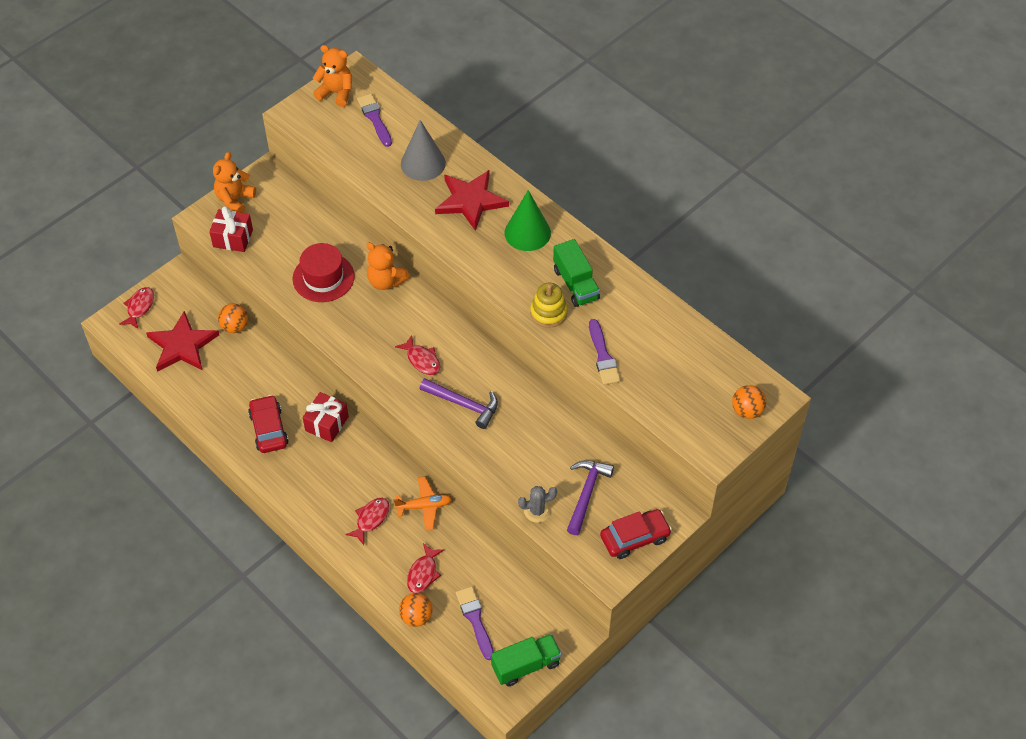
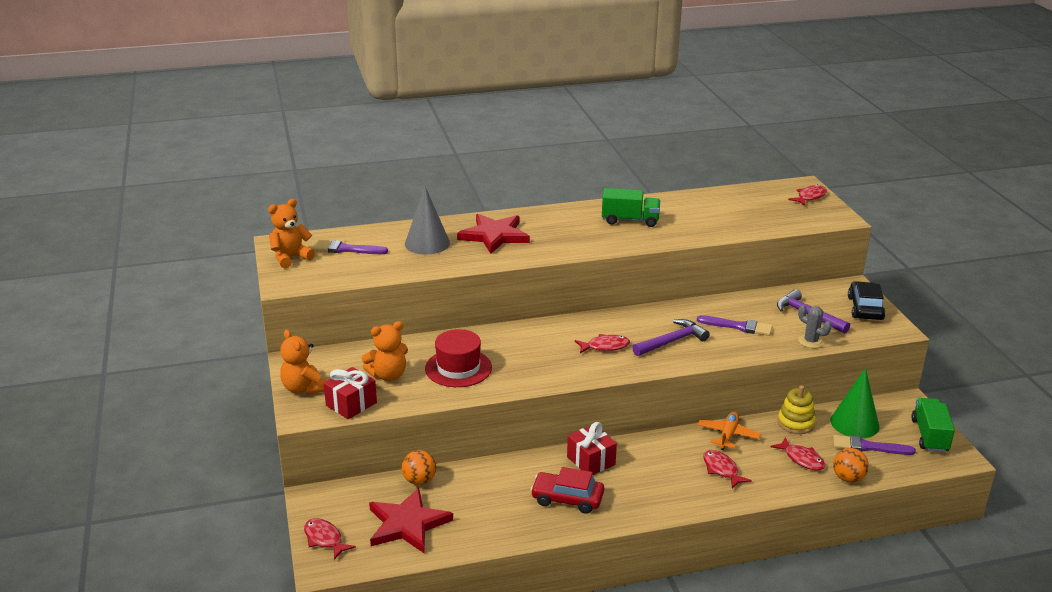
camera: 60 degrees left, 25 degrees down
orange teddy bear [367,242,410,290] -> orange teddy bear moved to [362,321,408,381]
green cone [505,190,551,251] -> green cone moved to [830,368,880,438]
grey cactus [518,486,557,523] -> grey cactus turned 60 degrees counterclockwise [798,305,832,348]
yellow stacking toy [530,282,568,328] -> yellow stacking toy moved to [777,385,816,434]
purple brush [589,319,621,385] -> purple brush moved to [697,315,773,336]
red car [600,509,672,559] -> black car [848,281,886,320]
orange ball [732,385,766,419] -> red fish [788,185,827,206]

